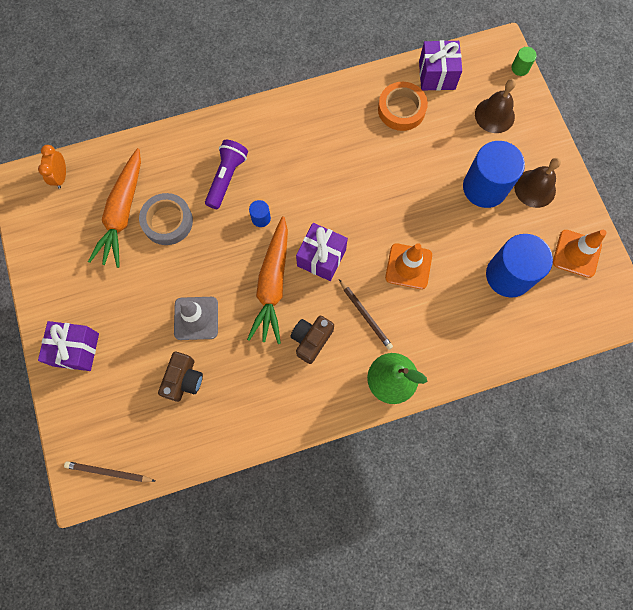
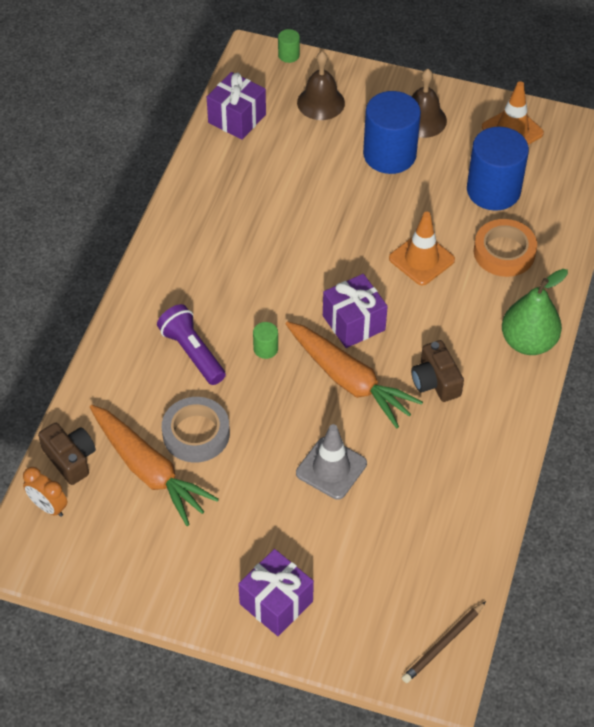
camera: 55 degrees left, 20 degrees down
brown camera [158,352,203,402] -> brown camera moved to [38,423,96,485]
blue cylinder [249,200,271,227] -> green cylinder [253,322,278,359]
brown pencil [339,279,393,350] -> none
orange tape [378,82,428,131] -> orange tape moved to [474,219,537,277]

